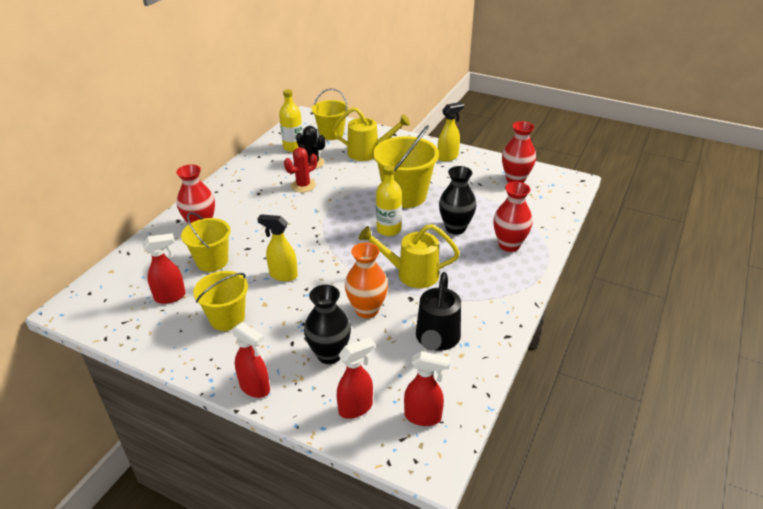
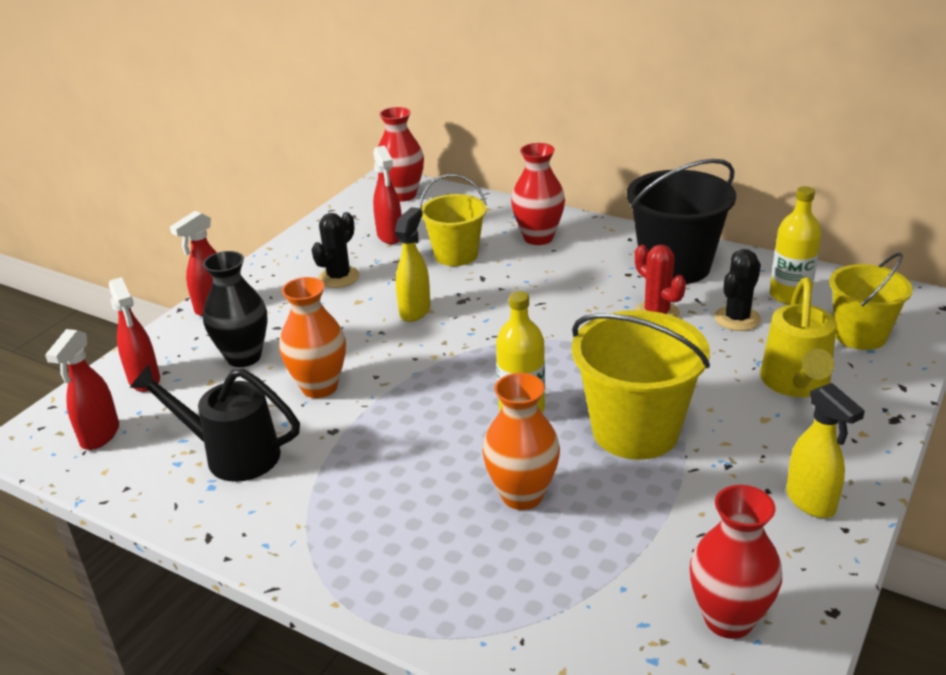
camera: 95 degrees right, 5 degrees down
yellow bucket [193,271,248,331] -> black cactus [312,212,359,288]
yellow watering can [358,224,460,288] -> none
black vase [439,166,476,234] -> orange vase [482,373,560,510]
red vase [493,182,533,252] -> red vase moved to [375,107,424,202]
none -> black bucket [627,159,736,284]

